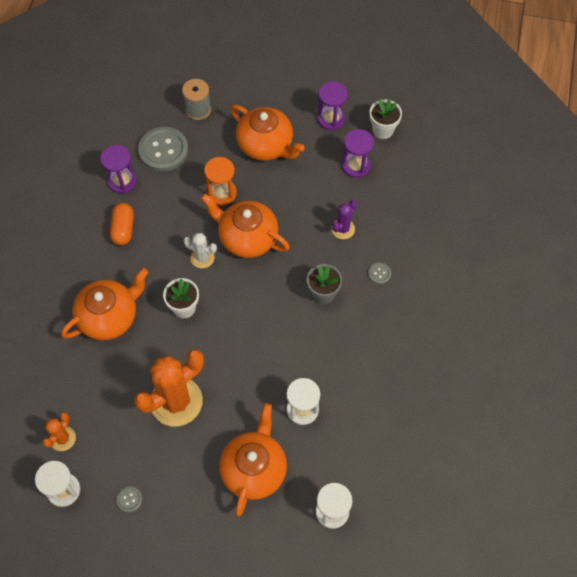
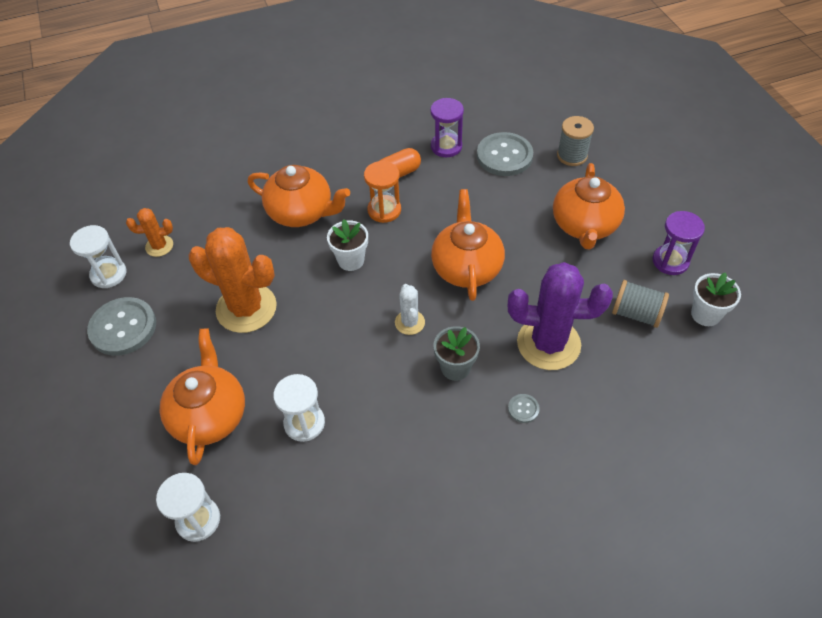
camera: 60 degrees right, 10 degrees down
grey button [116,486,142,513] -> grey button [87,297,156,356], size x2.31
white cactus [183,233,217,268] -> white cactus moved to [395,284,425,335]
orange hourglass [204,157,237,205] -> orange hourglass moved to [364,161,401,223]
orange teapot [219,403,287,516] -> orange teapot turned 75 degrees counterclockwise [160,328,245,465]
purple cactus [331,200,357,239] -> purple cactus [508,262,613,370], size x2.04
purple hourglass [342,129,374,178] -> grey spool [612,280,669,328]

